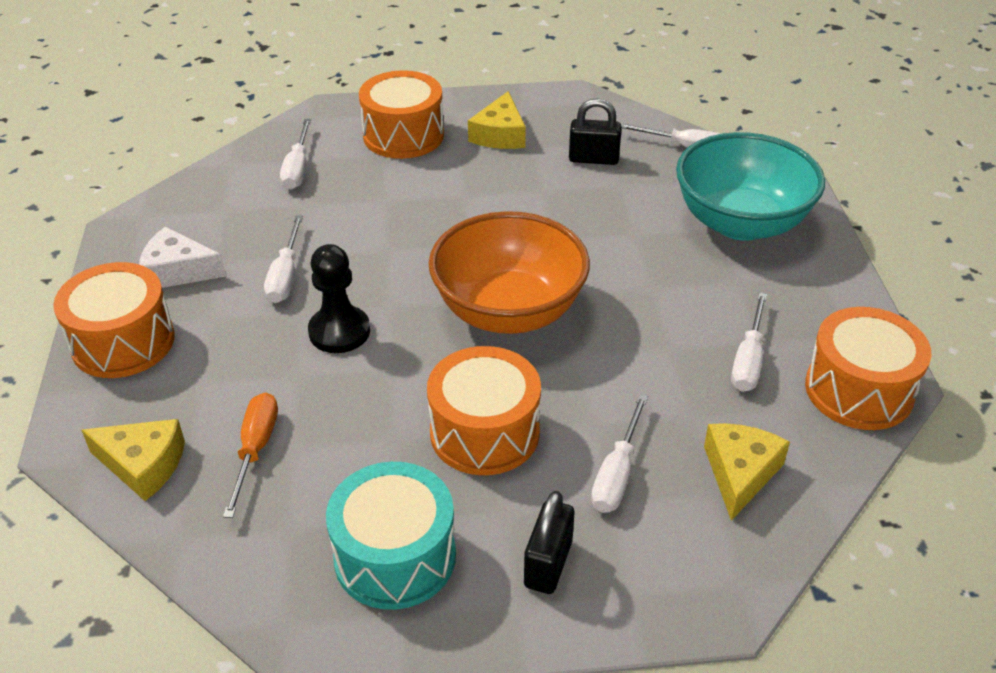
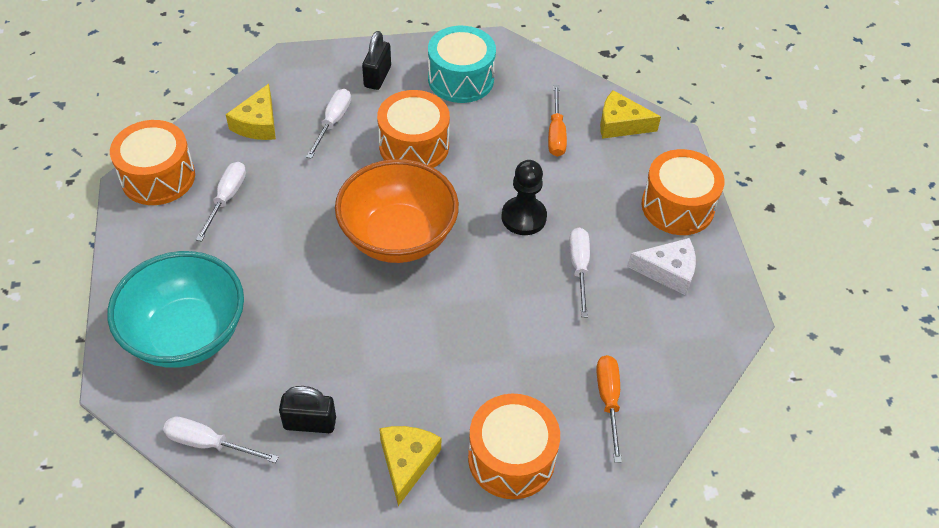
camera: 175 degrees right, 10 degrees up
white screwdriver [280,119,311,190] -> orange screwdriver [596,355,622,463]

